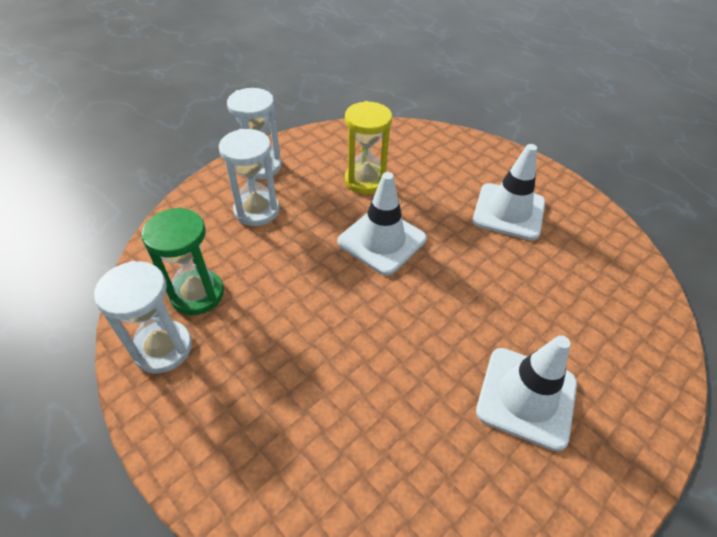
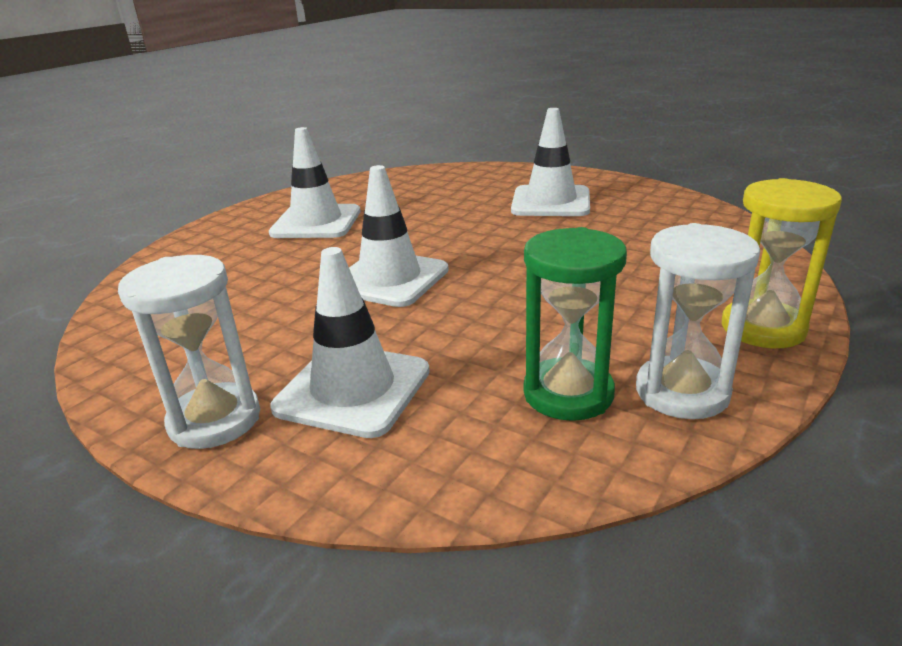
camera: 100 degrees left, 20 degrees down
white hourglass [219,129,279,226] -> white traffic cone [271,247,430,438]
yellow hourglass [345,101,392,194] -> yellow hourglass moved to [722,178,842,348]

